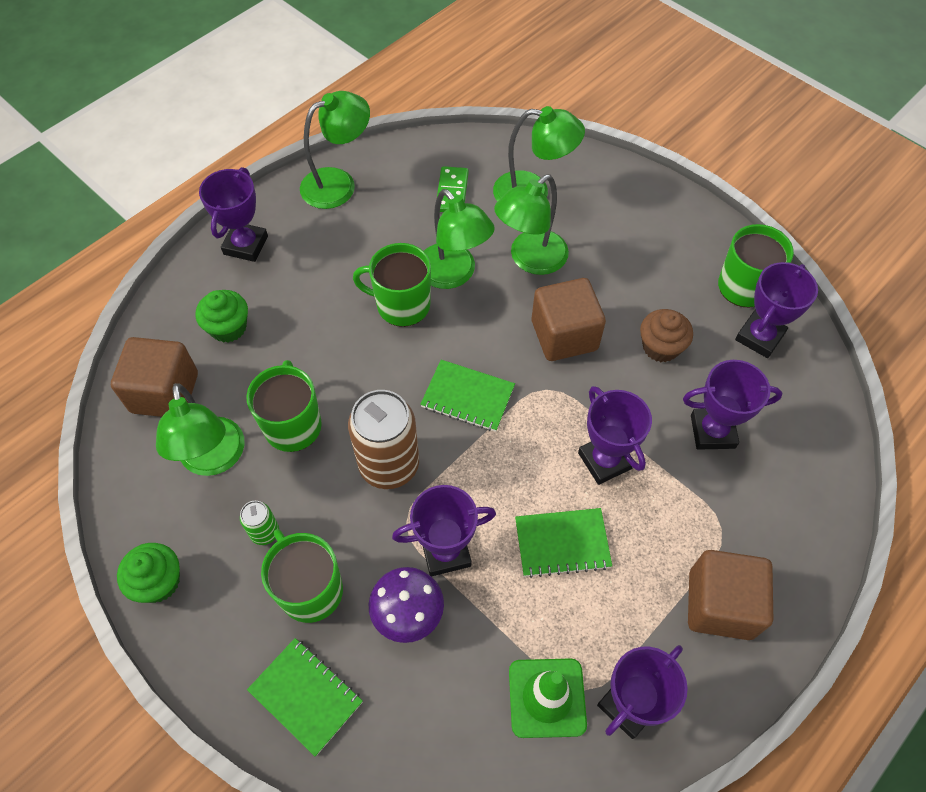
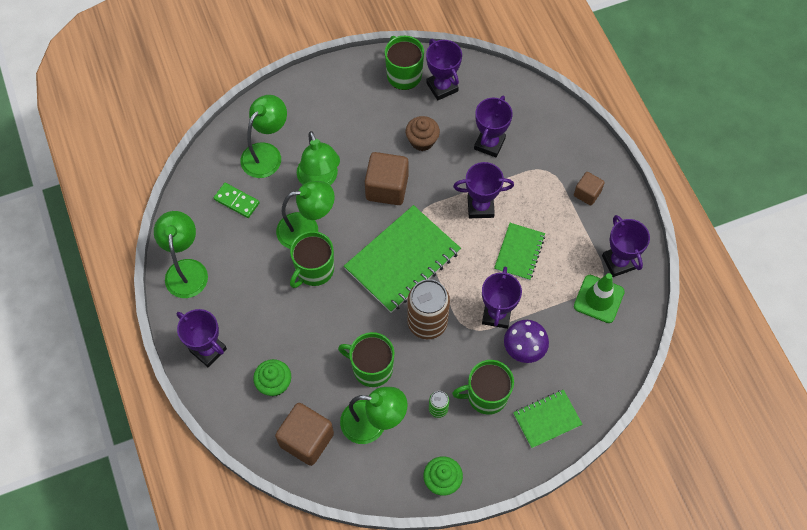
camera: 65 degrees left, 5 degrees up
green notebook [420,360,515,432] -> green notebook [344,205,461,313], size x1.81
brown cube [688,550,773,640] -> brown cube [574,172,605,205], size x0.57

